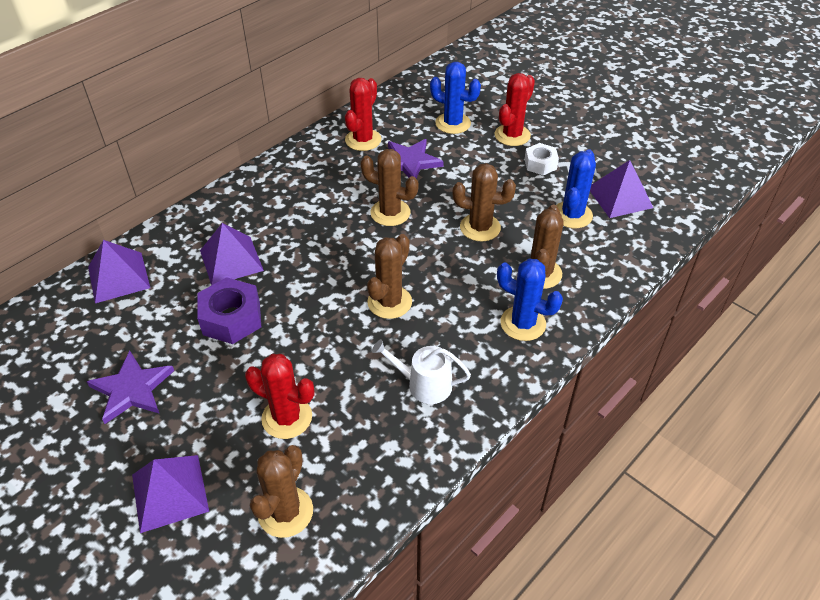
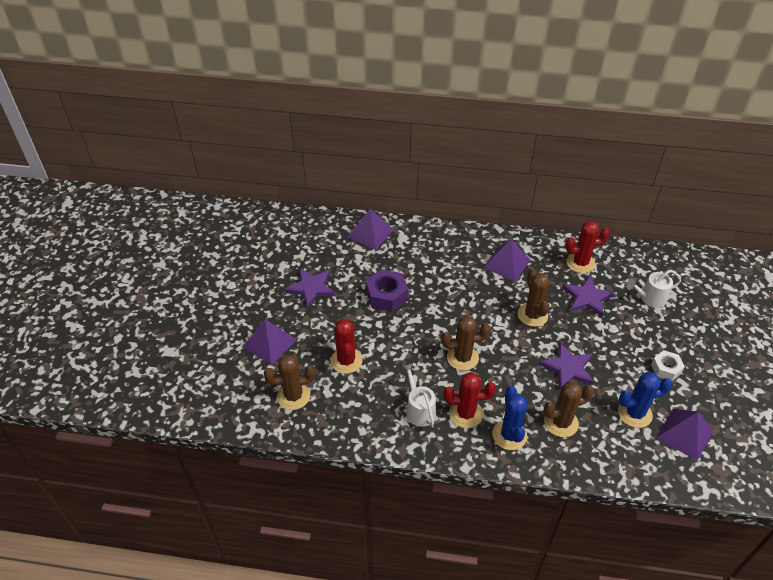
camera: 55 degrees right, 0 degrees up
purple pyramid [200,223,264,285] -> purple pyramid moved to [483,239,530,281]
blue cactus [430,62,481,134] -> white watering can [627,270,681,308]
brown cactus [452,163,516,241] -> purple star [539,342,594,390]
red cactus [494,73,535,146] -> red cactus moved to [443,372,496,428]

